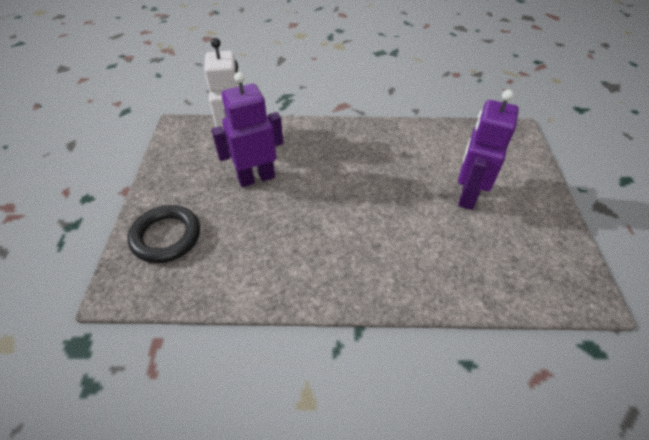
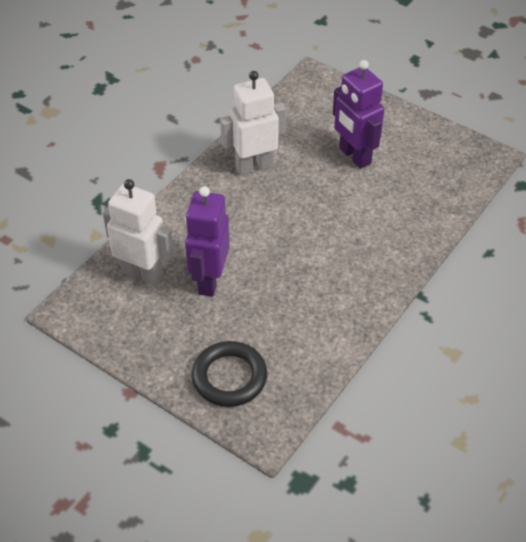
camera: 55 degrees left, 0 degrees up
none -> white robot [220,71,286,175]

